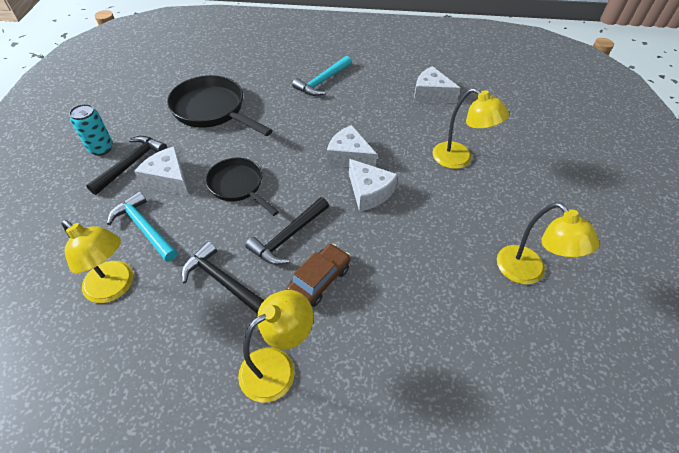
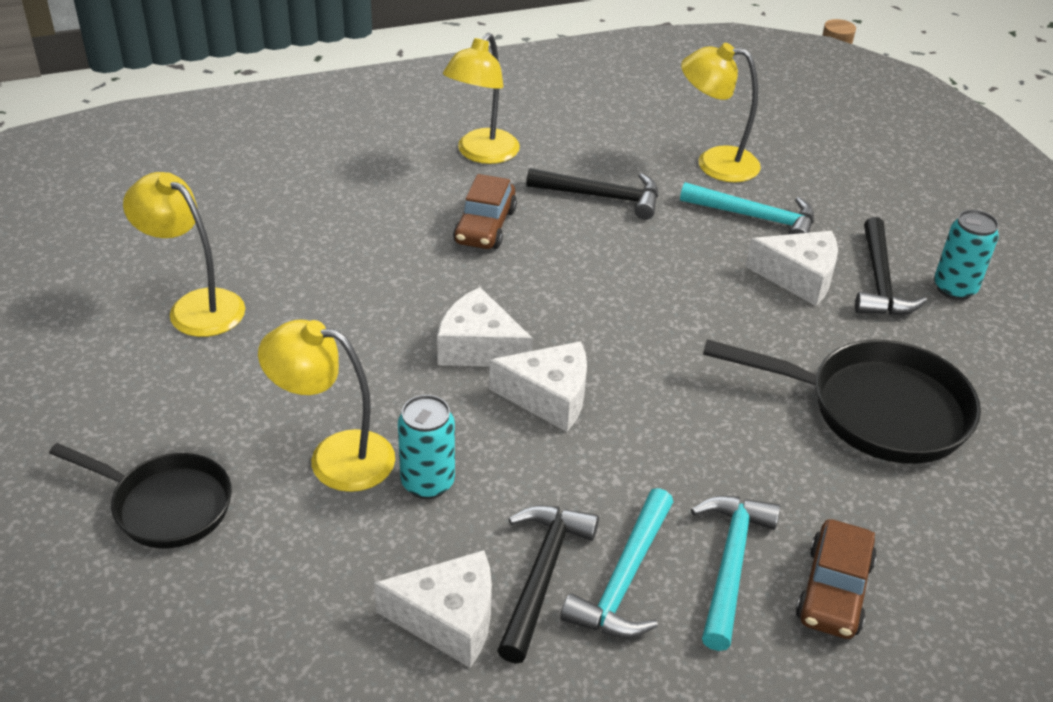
camera: 155 degrees right, 10 degrees down
black pan [206,157,279,216] -> black pan moved to [49,443,232,548]
black hammer [245,197,329,265] -> black hammer moved to [497,505,599,664]
none -> turquoise can [398,395,455,499]
none -> turquoise hammer [560,488,673,638]
none -> brown car [796,519,877,639]

